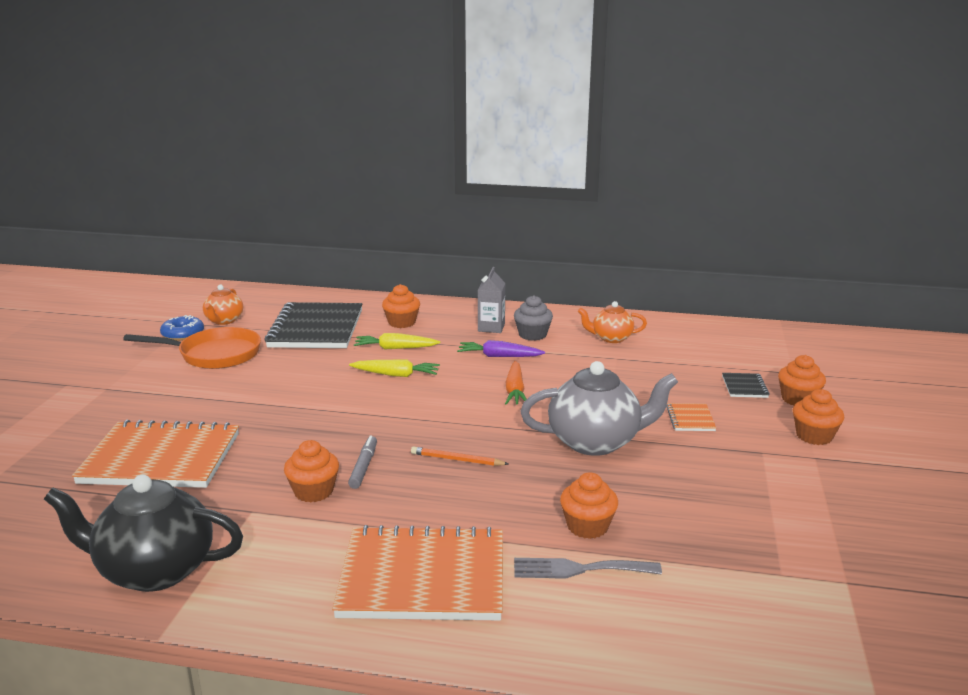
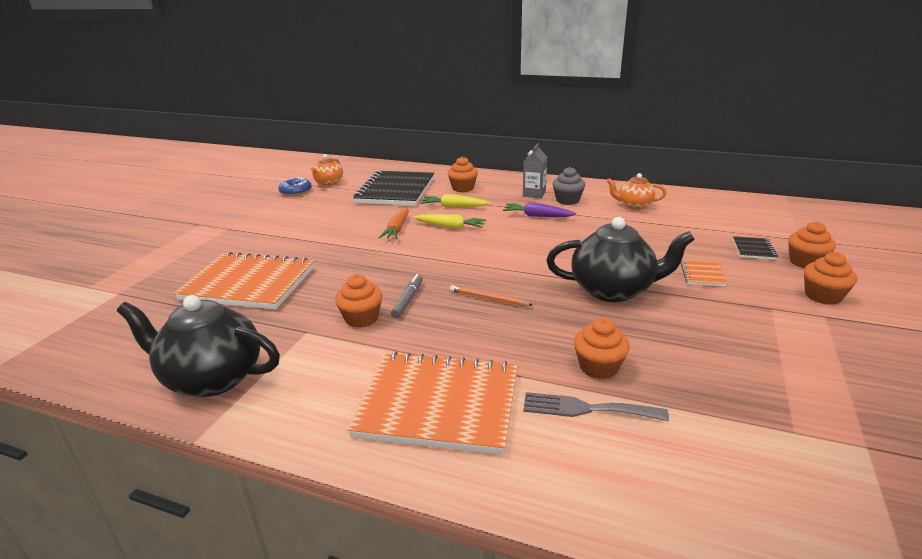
camera: 10 degrees right, 5 degrees up
orange pan [123,327,261,369] -> none
orange carrot [505,361,527,405] -> orange carrot moved to [379,207,409,239]
grey teapot [520,361,678,456] -> black teapot [546,217,695,302]

